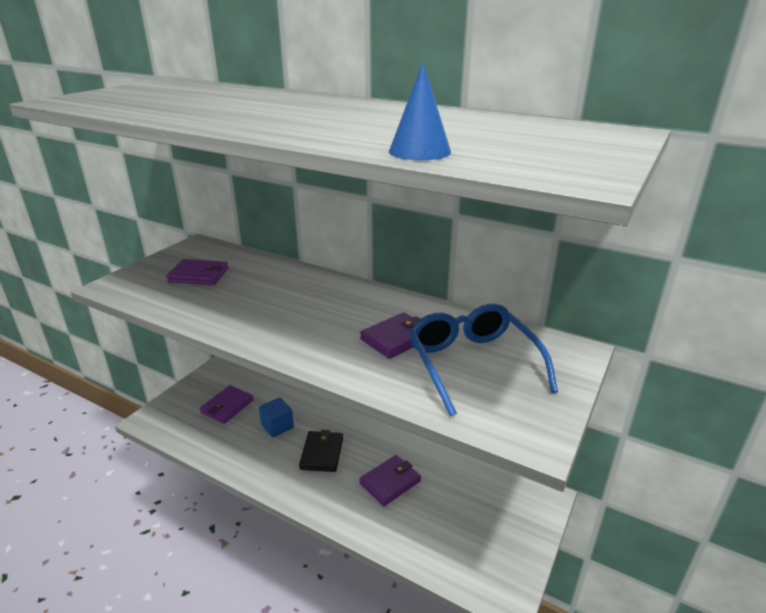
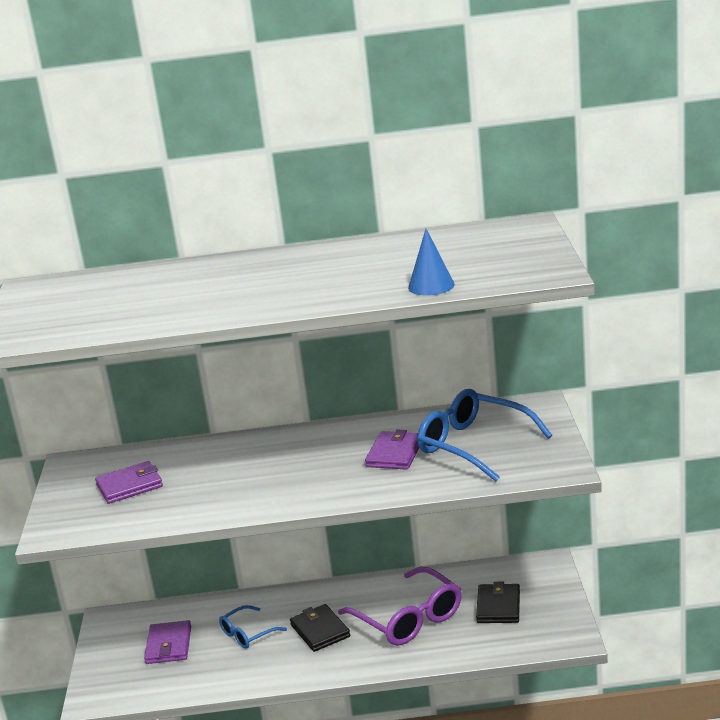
camera: 30 degrees left, 5 degrees down
blue cube [259,397,294,437] -> blue glasses [219,605,287,648]
purple wallet [359,455,421,506] -> purple glasses [338,567,462,646]
none -> black wallet [476,582,520,623]

